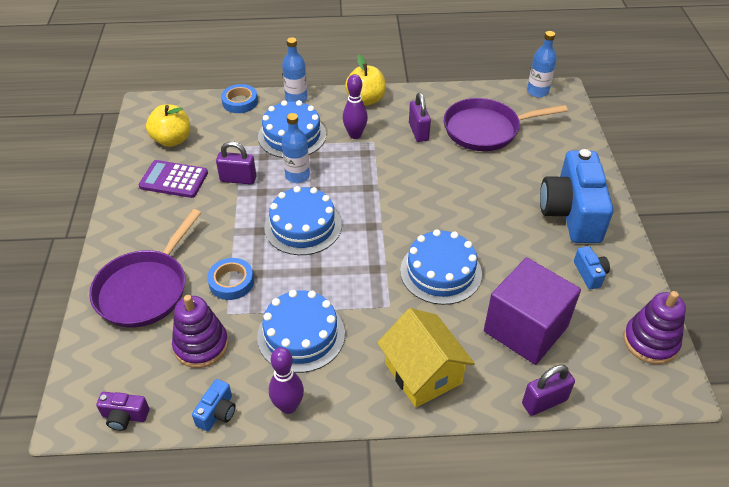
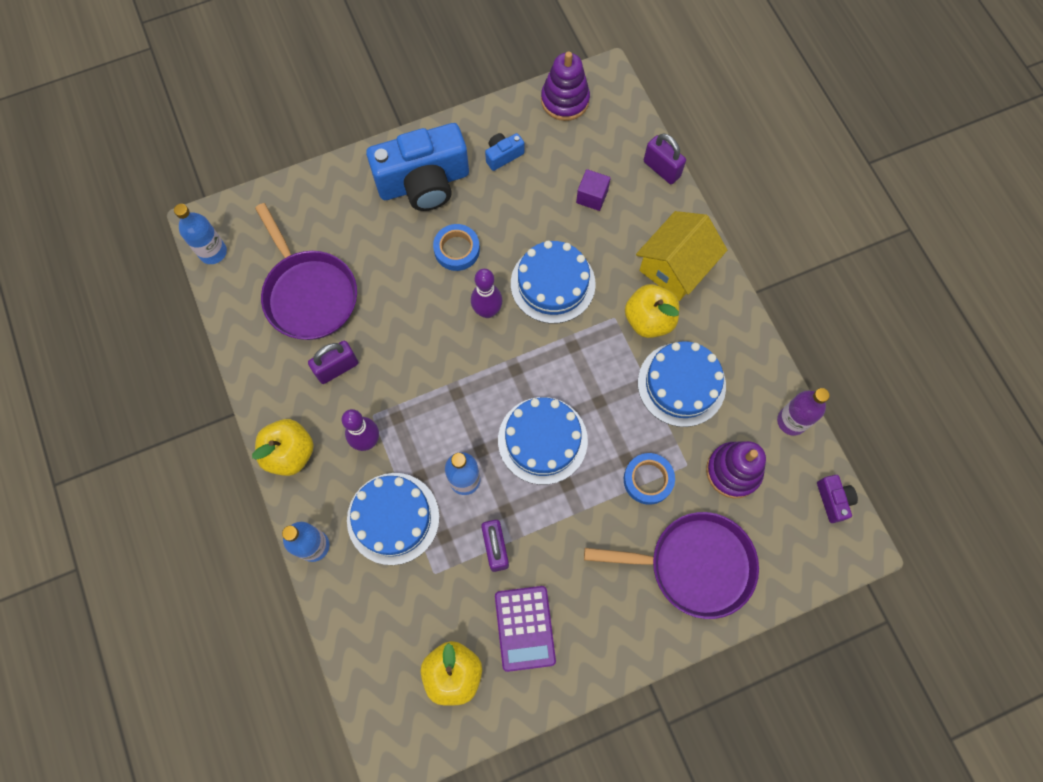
camera: 110 degrees left, 25 degrees up
blue camera [192,379,236,431] -> purple bottle [777,388,830,436]
blue tape [221,84,258,113] -> blue tape moved to [433,224,480,271]
purple bowling pin [269,347,304,414] -> purple bowling pin moved to [471,269,502,318]
purple cube [484,257,581,365] -> purple cube [576,169,611,211], size x0.44
none -> yellow apple [625,284,679,338]

